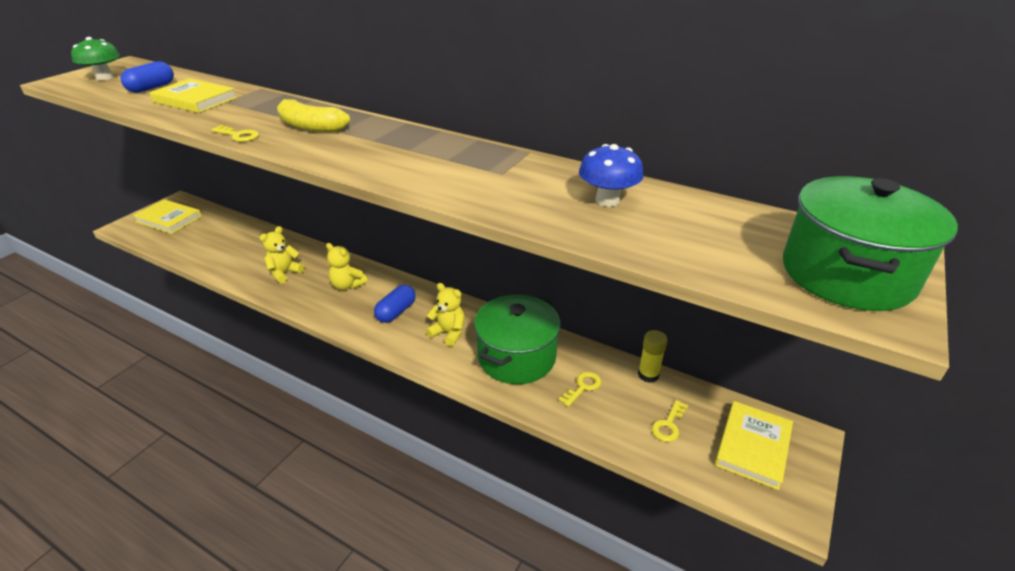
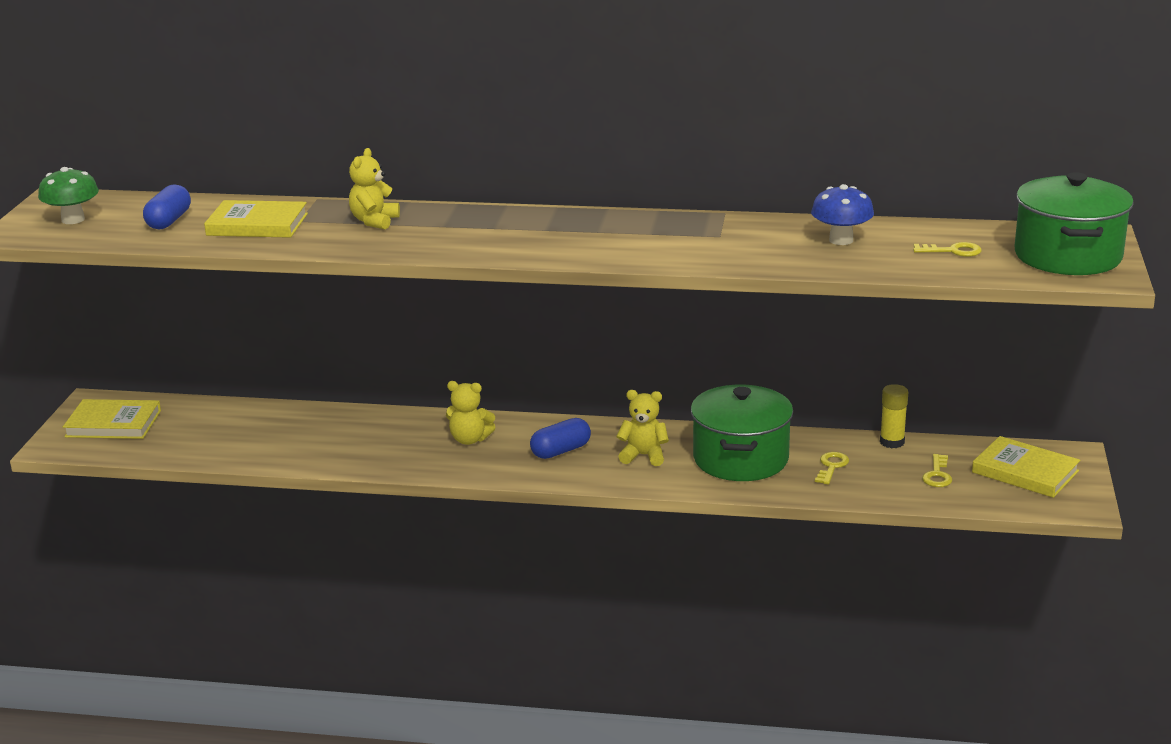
camera: 20 degrees left, 10 degrees down
yellow key [211,125,259,142] -> yellow key moved to [913,242,982,257]
yellow teddy bear [260,226,305,283] -> yellow teddy bear moved to [349,148,400,229]
yellow banana [277,99,350,132] -> none
blue capsule [374,285,416,323] -> blue capsule turned 45 degrees clockwise [530,418,591,459]
yellow book [715,401,793,490] -> yellow book turned 60 degrees counterclockwise [972,436,1080,498]

